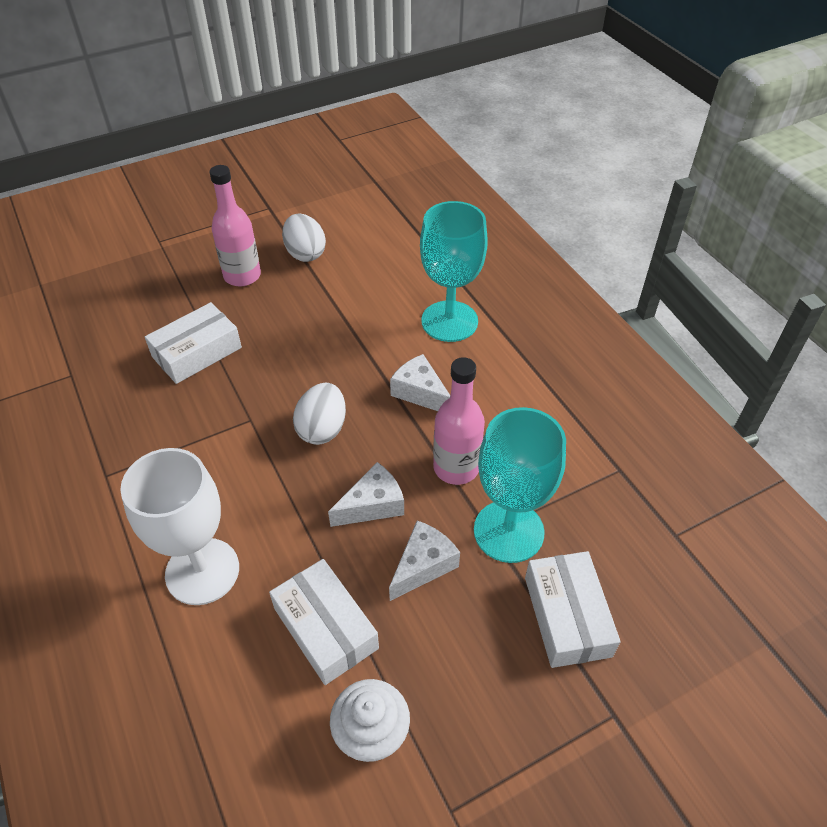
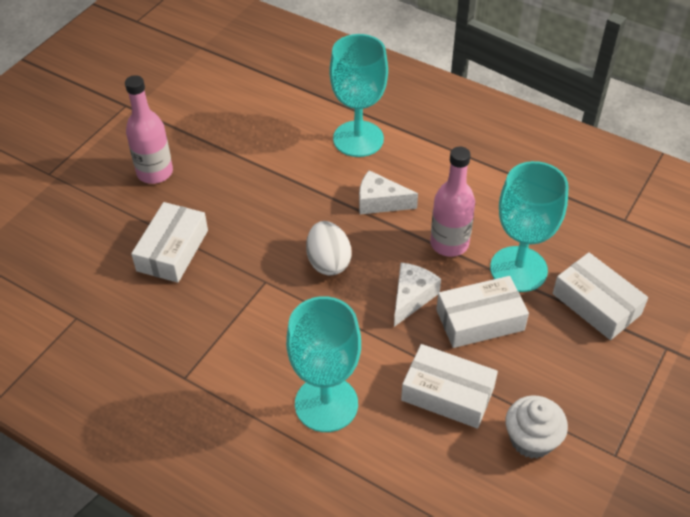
camera: 30 degrees left, 0 degrees up
white goblet [120,448,239,605] -> turquoise goblet [286,296,361,432]
white egg [282,213,326,262] -> none
white cheese [389,520,460,601] -> white box [436,276,529,348]

